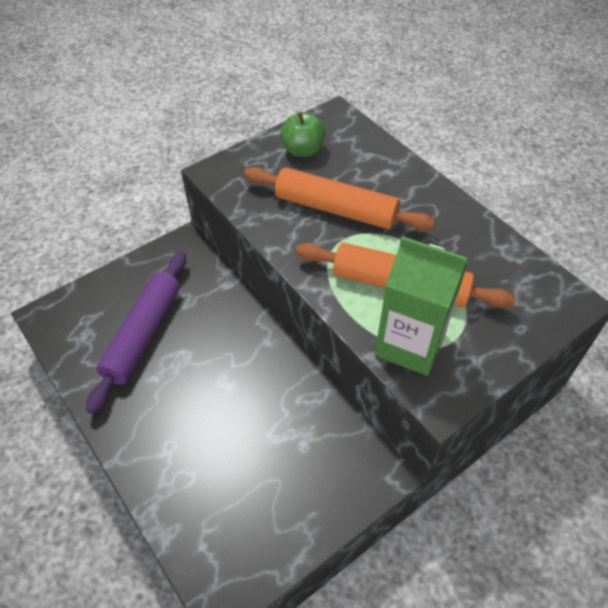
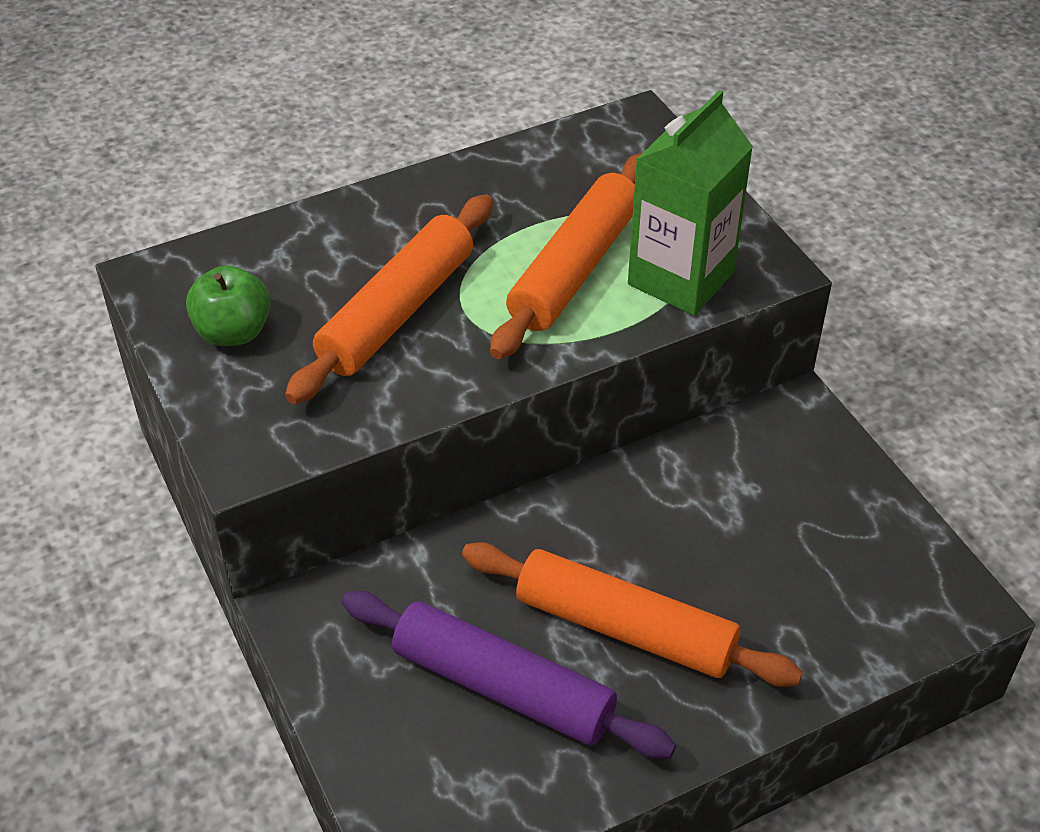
camera: 80 degrees left, 5 degrees down
none -> orange rolling pin [462,542,803,687]

